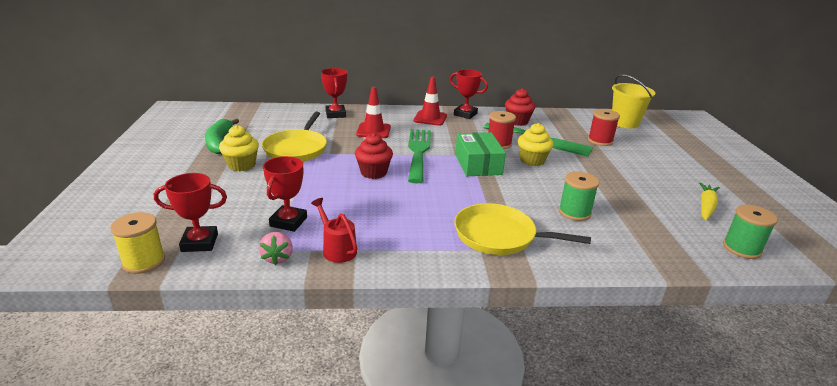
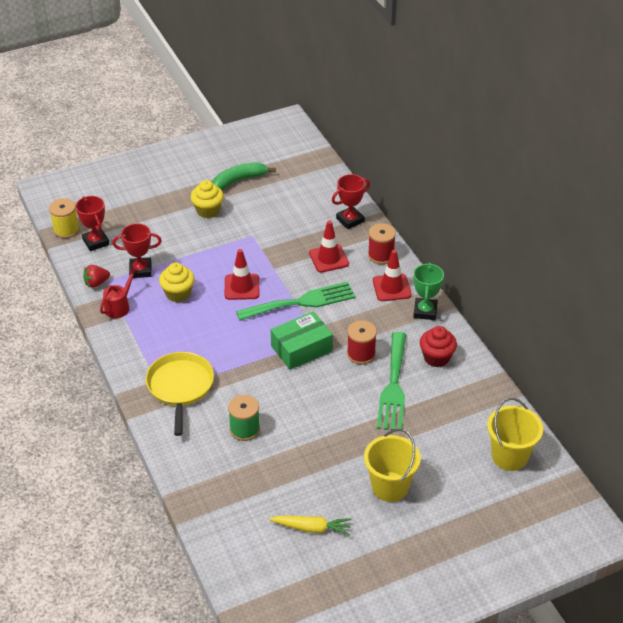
camera: 70 degrees right, 15 degrees up
pink strawberry [259,232,293,265] -> red strawberry [83,265,110,288]
yellow pan [262,112,327,162] -> none
red cupcake [355,133,393,179] -> red traffic cone [225,249,259,300]
red trophy [450,69,488,119] -> green trophy [413,263,444,320]
yellow cupcake [518,123,553,166] -> yellow cupcake moved to [159,262,195,302]
red spool [588,109,620,146] -> red spool moved to [368,223,396,264]
green spool [723,205,778,259] -> none
none -> yellow bucket [364,429,421,502]

